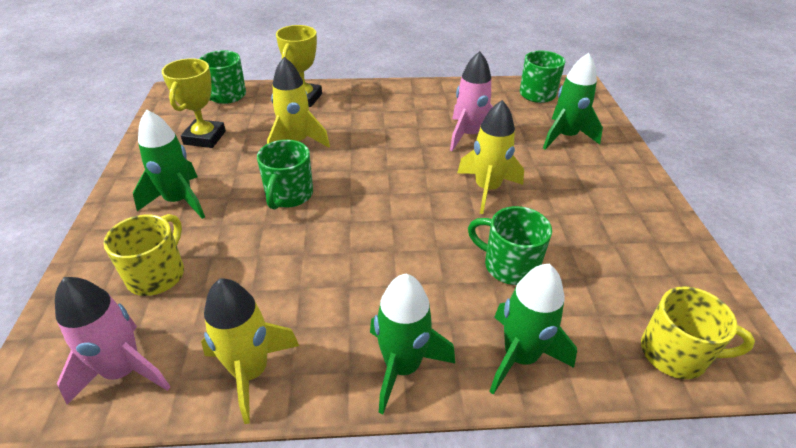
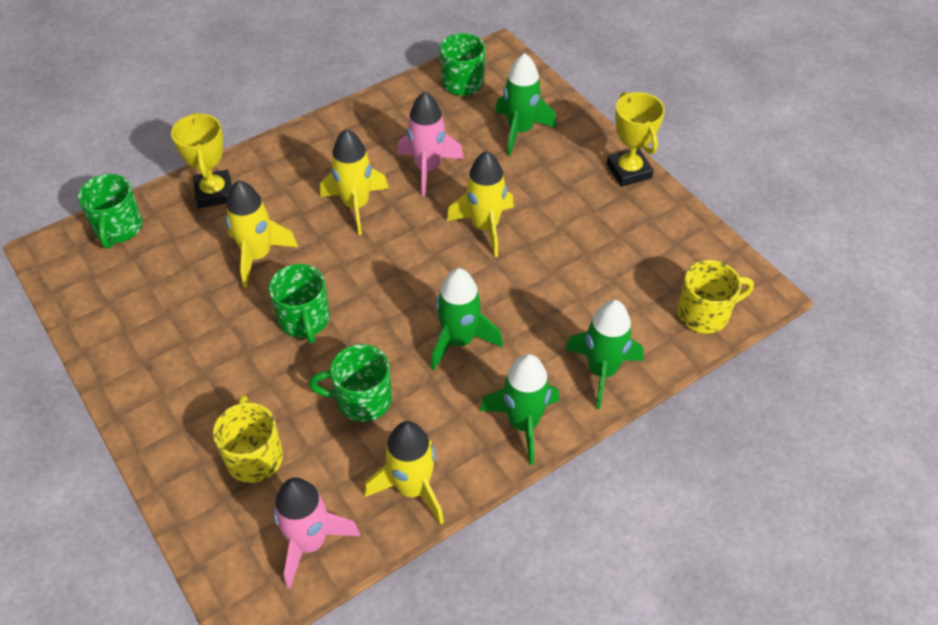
camera: 30 degrees left, 10 degrees up
green rocket [133,109,205,219] -> green rocket moved to [431,268,503,371]
yellow trophy [162,58,226,148] -> yellow trophy moved to [607,92,665,187]
green mug [468,206,552,285] -> green mug moved to [309,344,392,422]
none -> yellow rocket [320,129,389,235]

